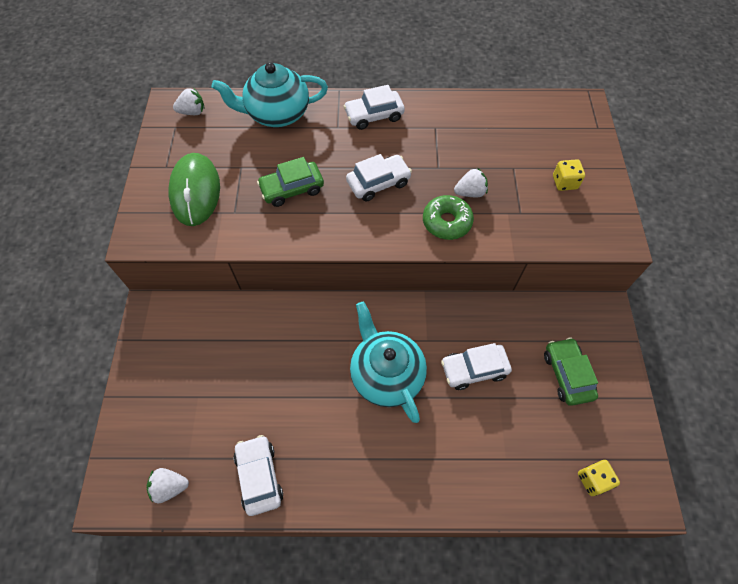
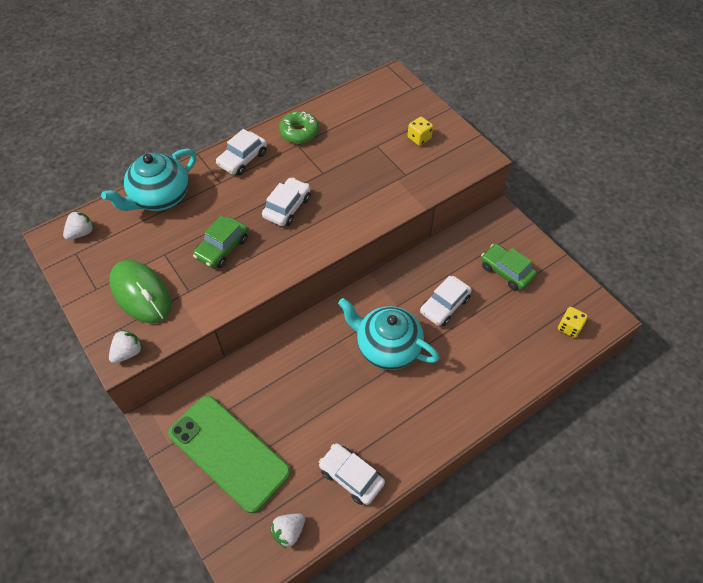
camera: 35 degrees left, 5 degrees down
green donut [423,195,474,240] -> green donut moved to [279,111,319,144]
white strawberry [454,168,488,197] -> white strawberry moved to [109,330,143,363]
none -> green phone [168,396,291,513]

